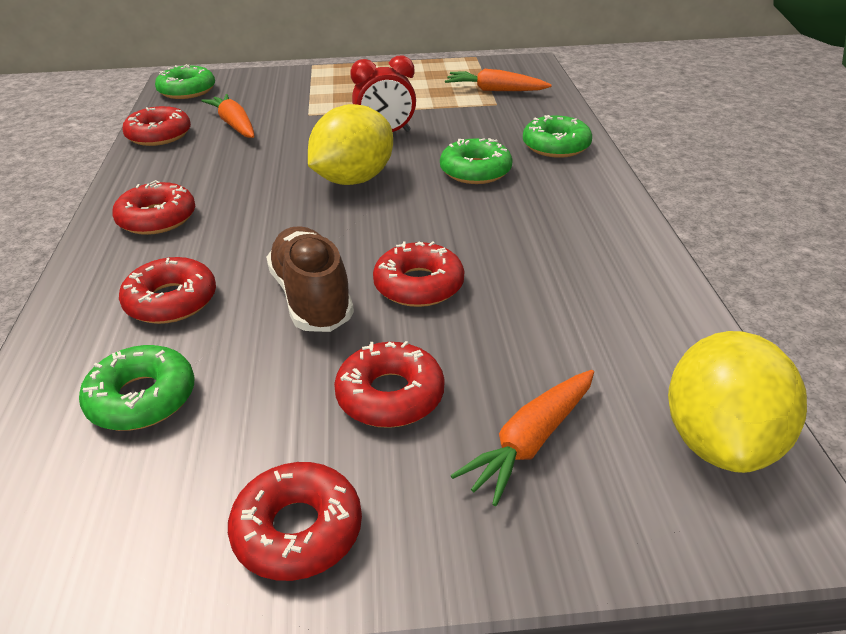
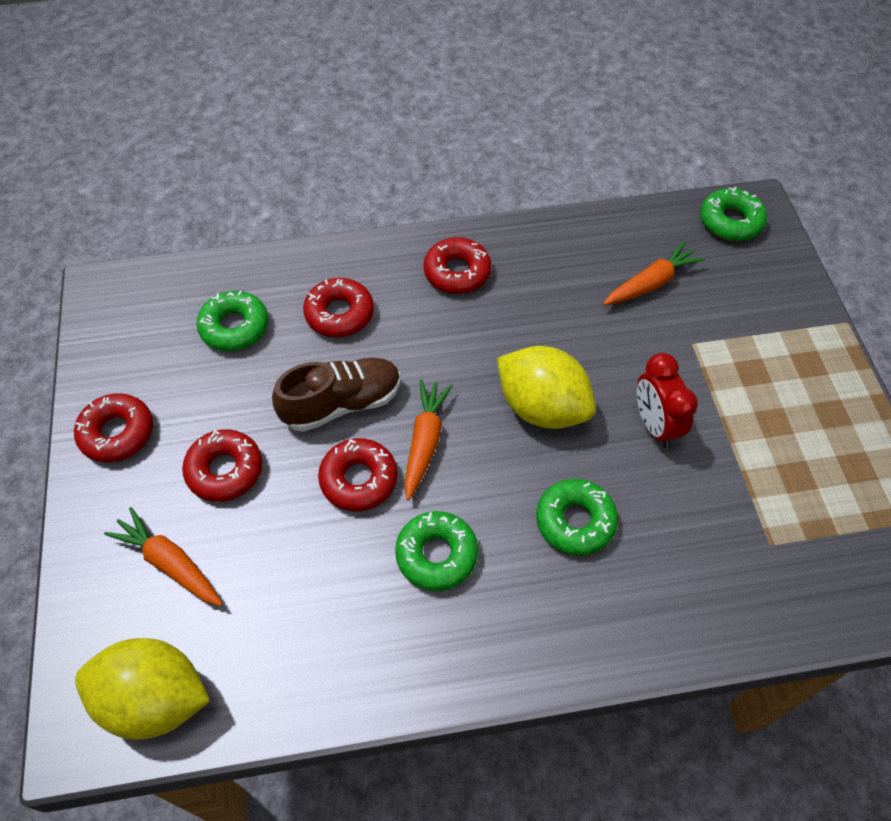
camera: 85 degrees right, 20 degrees up
red donut [122,106,191,146] -> none
orange carrot [445,69,552,91] -> orange carrot moved to [404,380,453,500]
green donut [523,115,592,158] -> green donut moved to [395,511,478,591]

